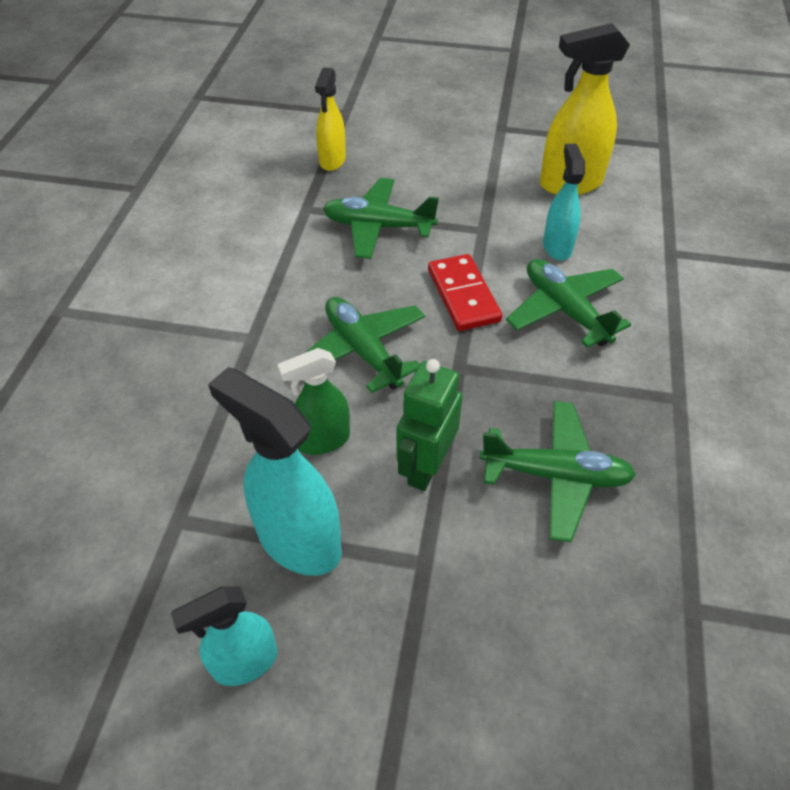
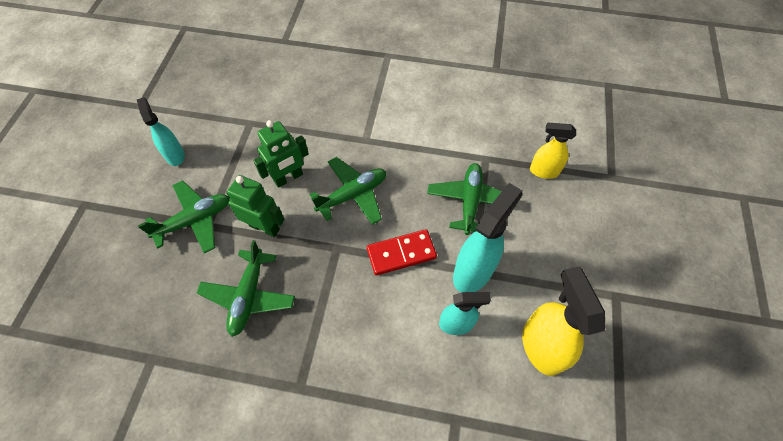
camera: 90 degrees right, 10 degrees up
turquoise spray bottle [208,367,342,576] -> turquoise spray bottle moved to [453,183,523,292]
green spray bottle [277,348,350,455] -> green robot [253,120,309,188]
green plane [506,259,631,348] -> green plane moved to [138,180,229,254]

